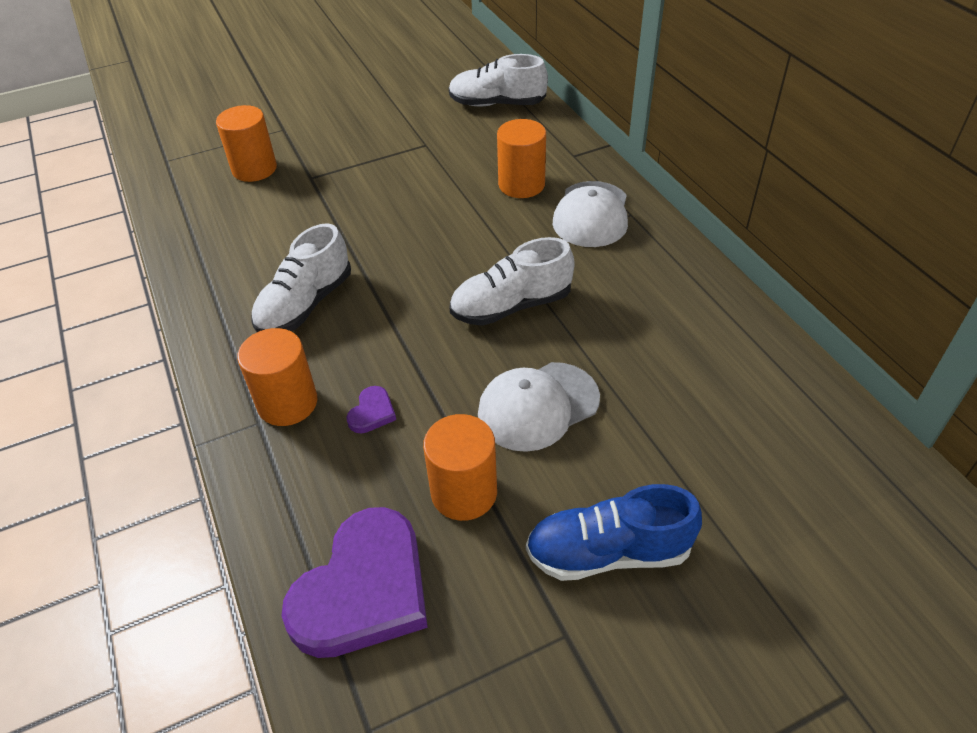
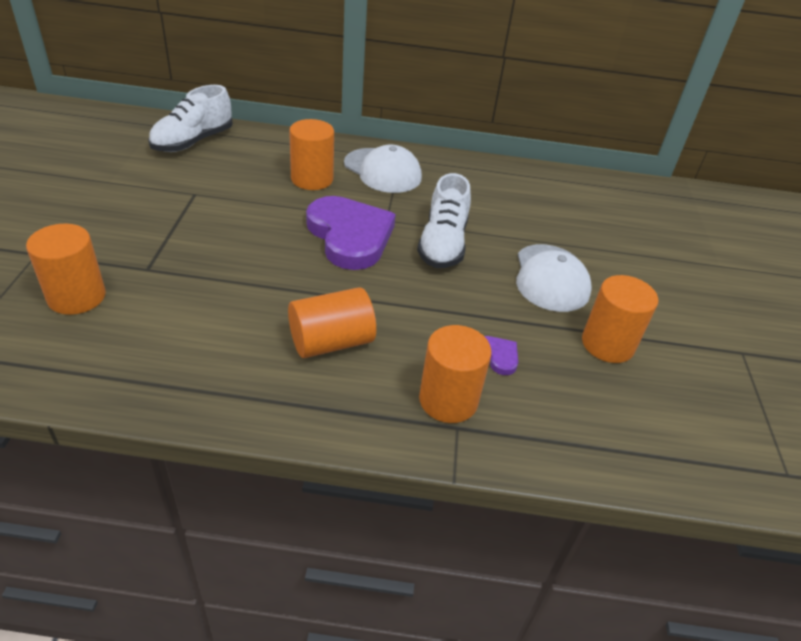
camera: 65 degrees left, 5 degrees down
white shoe [251,223,351,332] -> orange cylinder [288,287,376,358]
purple heart [282,507,428,658] -> purple heart moved to [306,196,396,270]
blue shoe [526,484,702,581] -> none

